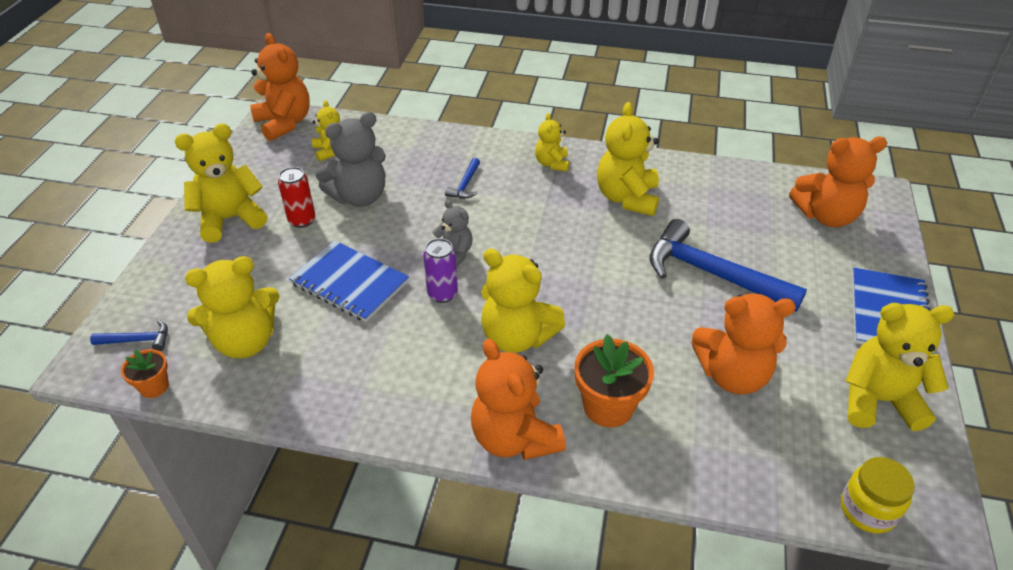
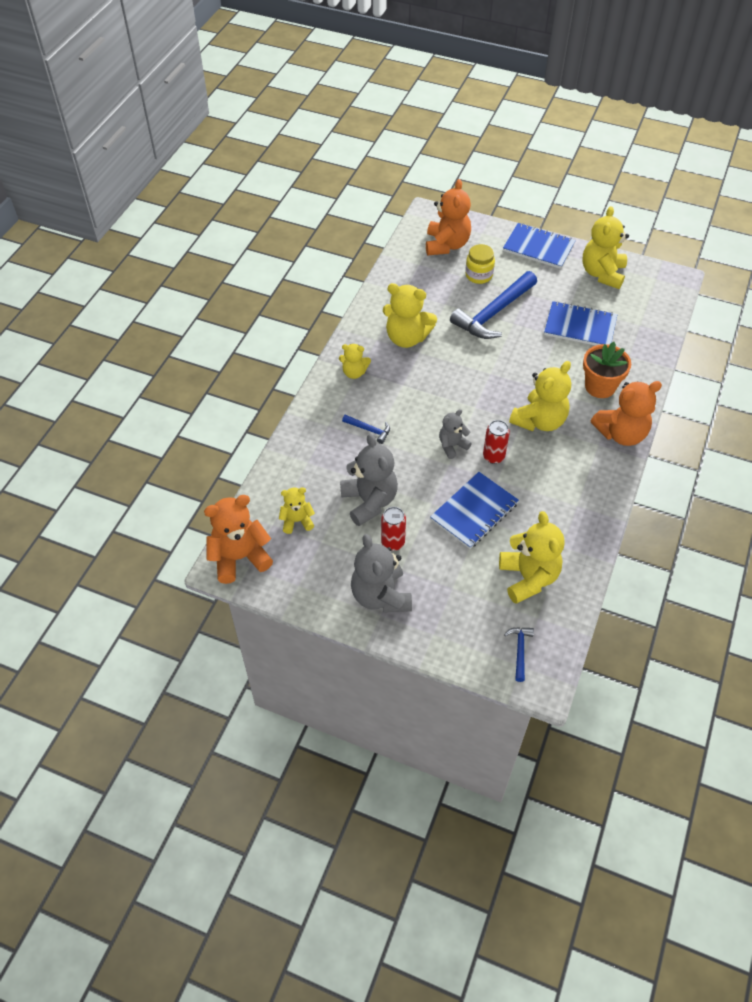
camera: 80 degrees left, 10 degrees up
orange flower pot [121,349,169,398] -> none
yellow teddy bear [175,124,268,243] -> grey teddy bear [351,534,412,613]
purple can [423,238,458,303] -> red can [483,420,510,464]
orange teddy bear [691,294,796,394] -> blue notebook [544,301,617,346]
yellow jar [841,457,915,533] -> yellow jar moved to [465,244,495,284]

